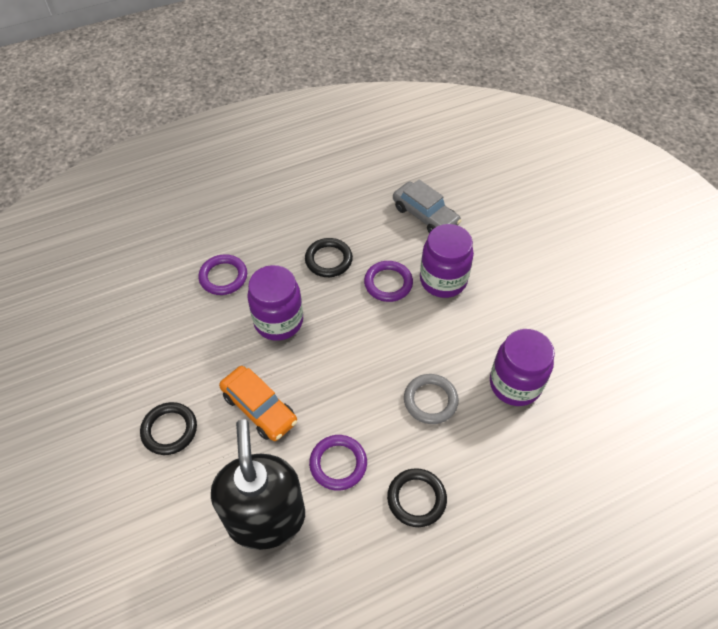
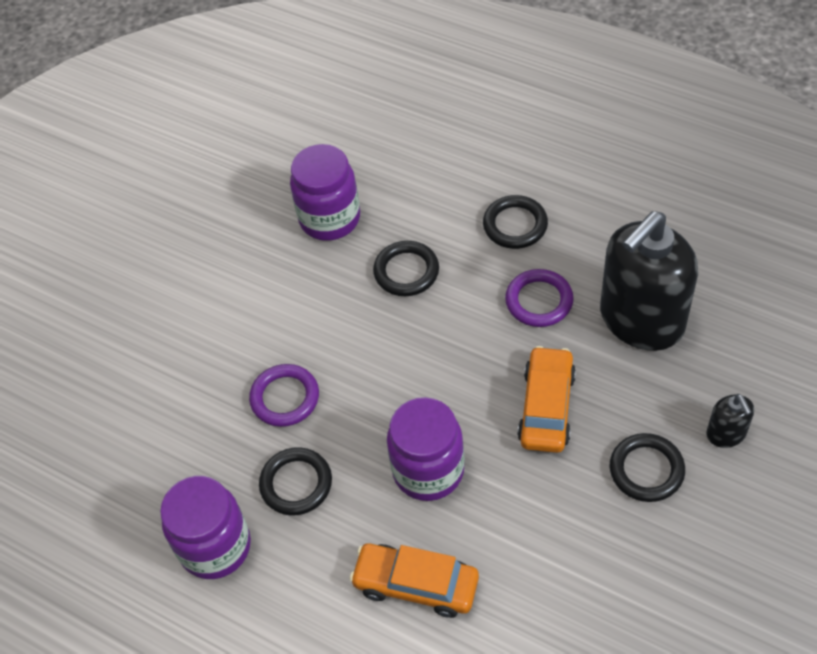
camera: 120 degrees left, 0 degrees up
purple ring [198,254,247,295] -> orange car [350,543,479,618]
grey car [393,179,461,233] -> none
grey ring [404,374,459,424] -> black ring [373,241,439,296]
purple jar [420,224,474,298] -> purple jar moved to [160,476,251,579]
none -> black soap dispenser [706,394,754,448]

